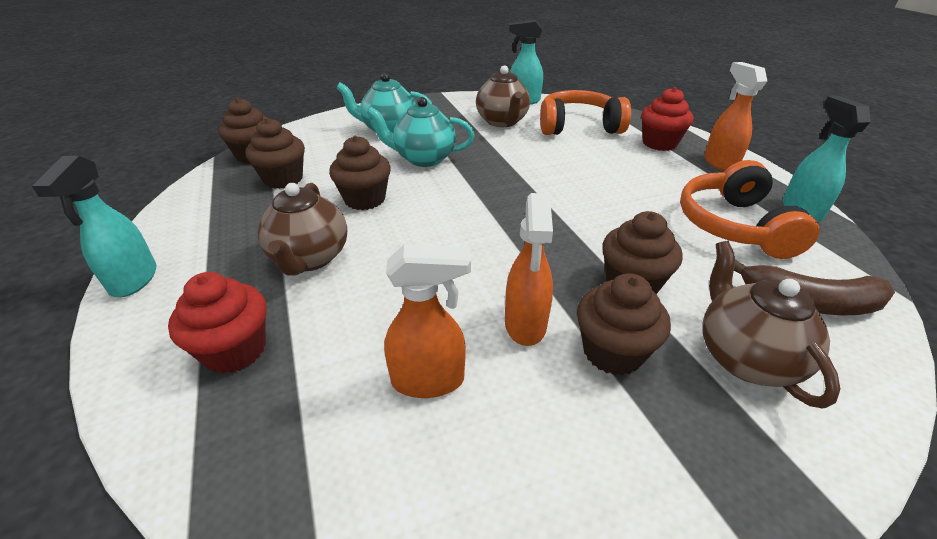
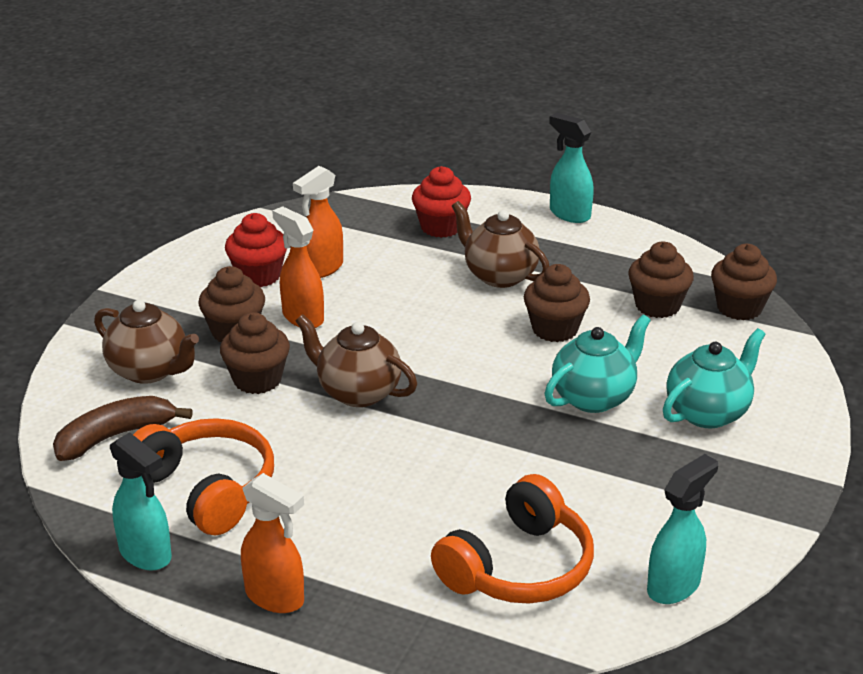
camera: 135 degrees right, 5 degrees down
brown teapot [476,65,530,127] -> brown teapot moved to [295,314,417,407]
red cupcake [641,87,693,151] -> red cupcake moved to [225,213,287,287]

